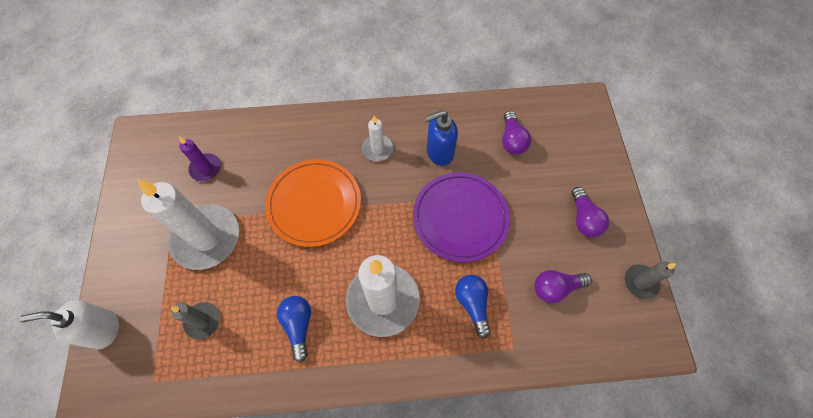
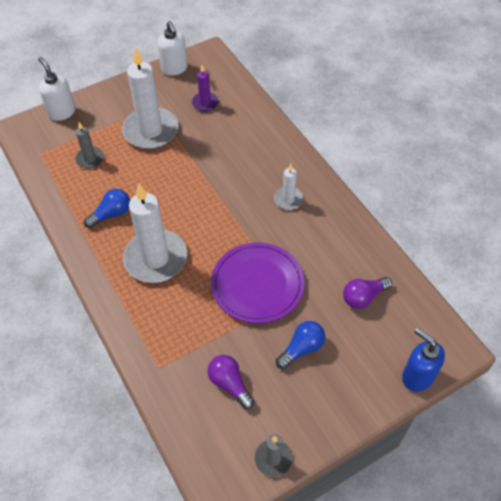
camera: 65 degrees right, 10 degrees down
orange plate [265,159,361,247] -> none
blue soap dispenser [425,110,458,166] -> blue soap dispenser moved to [402,328,445,392]
blue light bulb [455,275,491,339] -> blue light bulb moved to [276,321,325,369]
purple light bulb [571,187,609,237] -> none
none -> white soap dispenser [158,21,188,76]

